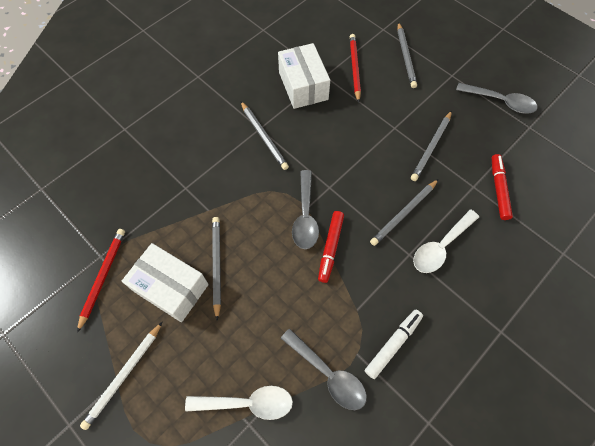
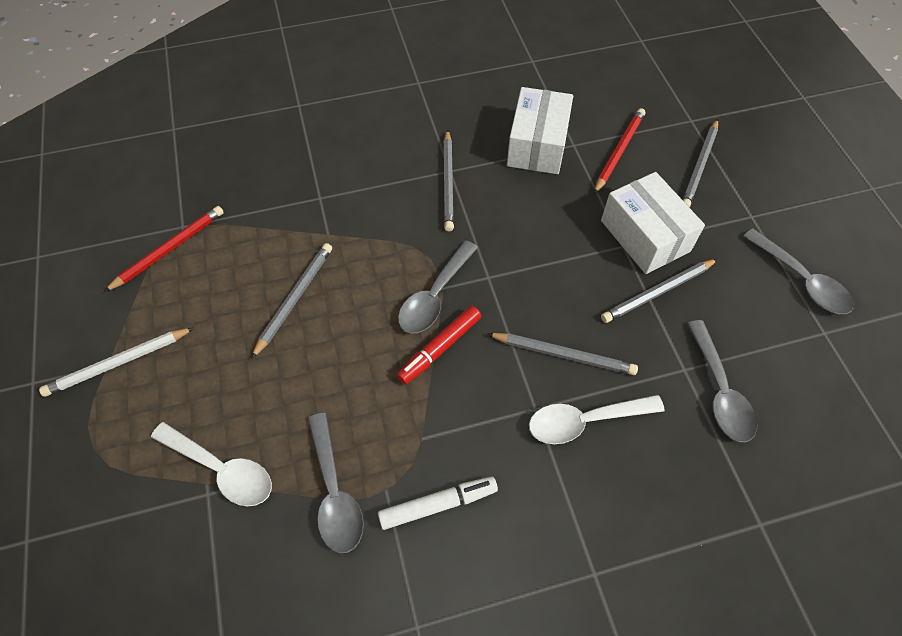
camera: 30 degrees right, 5 degrees down
white box [122,243,209,322] -> white box moved to [601,172,705,274]
grey pencil [370,179,439,246] -> grey pencil turned 150 degrees counterclockwise [487,333,638,375]
red marker [492,154,513,220] -> grey spoon [687,320,757,442]

